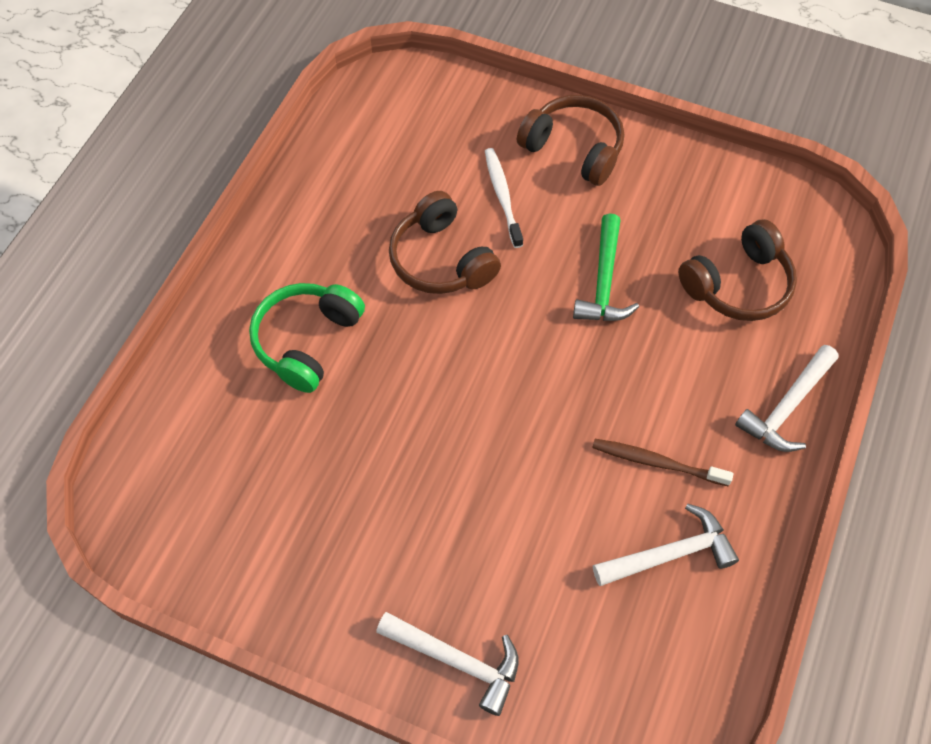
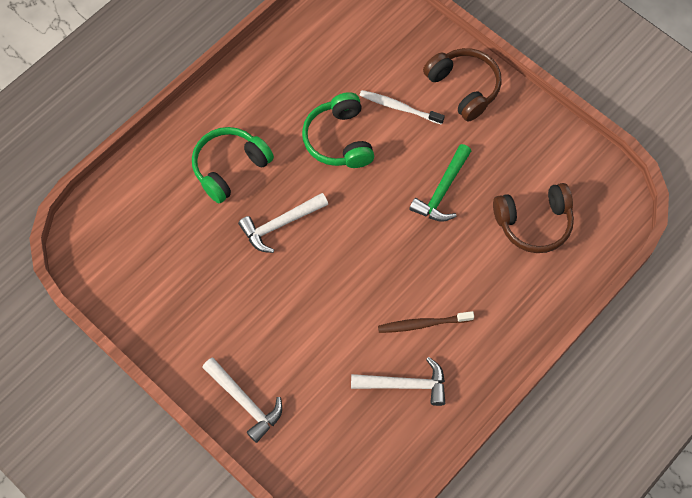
camera: 20 degrees right, 5 degrees up
brown headphones [389,191,501,294] -> green headphones [302,92,374,168]
white toothbrush [485,148,523,248] -> white toothbrush turned 75 degrees counterclockwise [359,90,445,125]
brown toothbrush [592,439,733,486] -> brown toothbrush turned 45 degrees counterclockwise [378,311,474,333]
white hammer [735,345,839,452] -> white hammer moved to [238,193,328,253]

